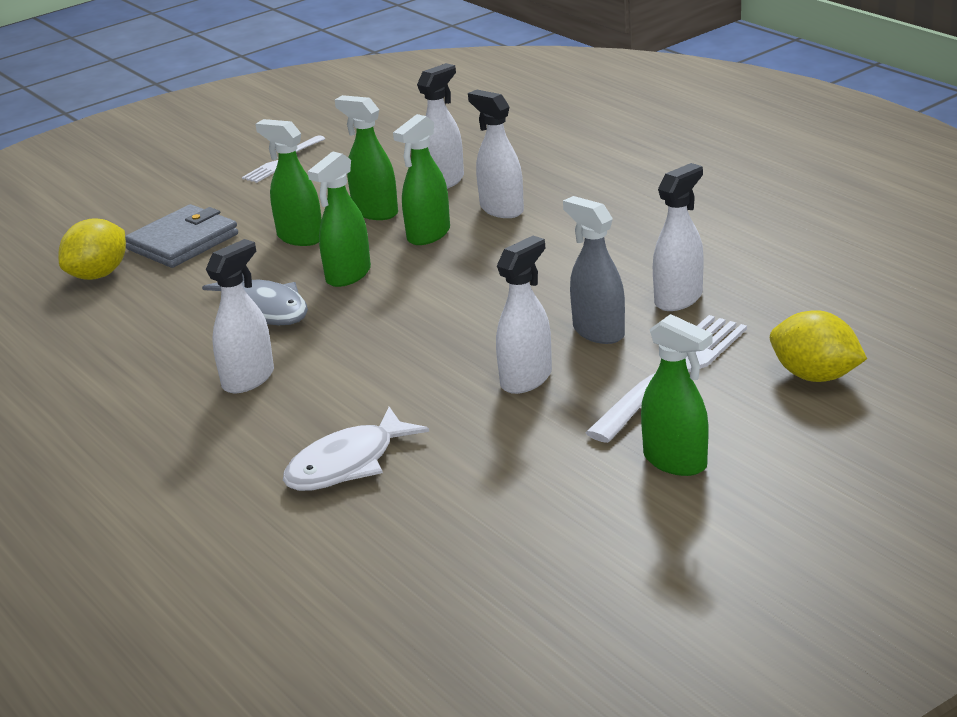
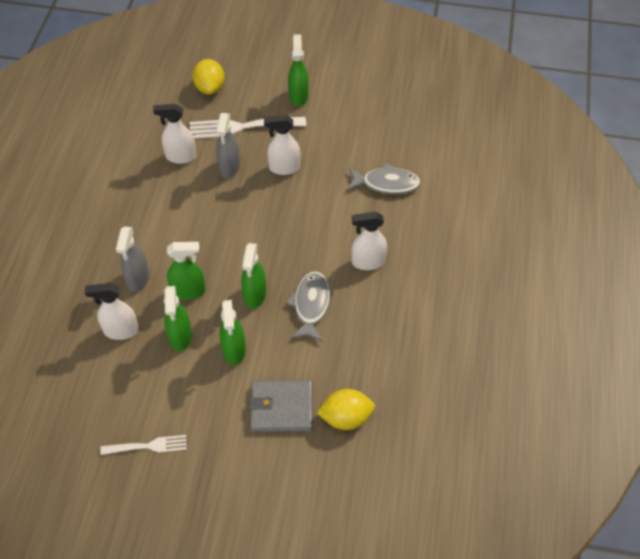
camera: 135 degrees left, 25 degrees up
white fish [283,407,429,491] -> grey fish [347,163,421,194]
green spray bottle [308,151,371,287] -> green spray bottle turned 105 degrees clockwise [241,243,266,309]
white spray bottle [468,90,524,218] -> grey spray bottle [116,227,149,292]

